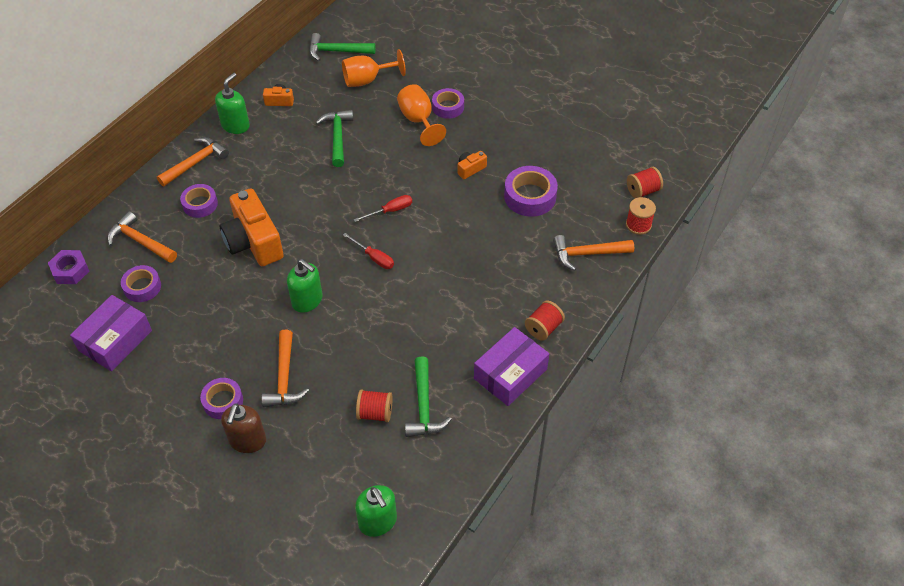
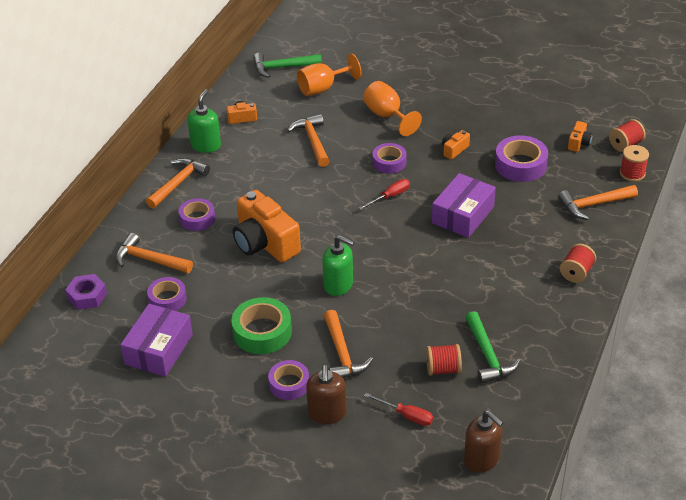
camera: 10 degrees left, 10 degrees down
green hammer [316,110,354,167] -> orange hammer [287,114,330,167]
red screwdriver [343,233,394,269] -> red screwdriver moved to [364,393,433,426]
green soap dispenser [355,485,397,537] -> brown soap dispenser [464,410,504,473]
purple tape [432,88,464,119] -> purple tape moved to [372,143,407,174]
purple box [474,327,549,406] -> purple box moved to [432,173,496,238]
none -> green tape [231,297,292,354]
none -> orange camera [568,121,593,152]

